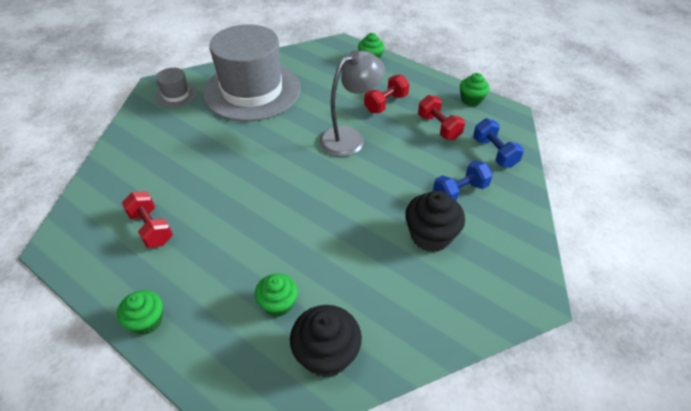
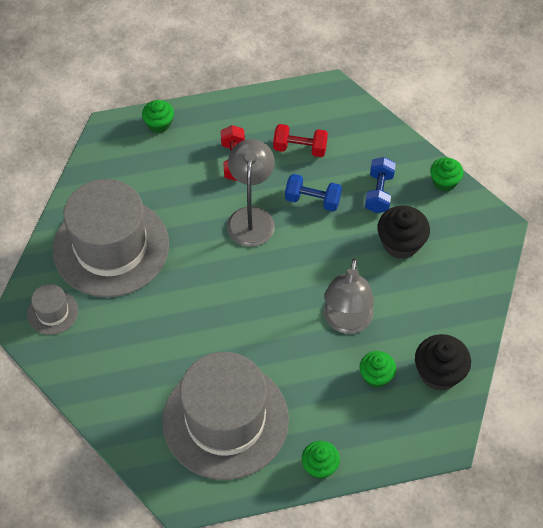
camera: 50 degrees left, 10 degrees up
red dumbbell [122,191,173,248] -> grey hat [162,352,289,480]
green cupcake [460,73,490,106] -> green cupcake moved to [430,157,464,191]
blue dumbbell [473,118,524,168] -> blue dumbbell moved to [285,174,342,212]
none -> grey lamp [324,258,374,334]

